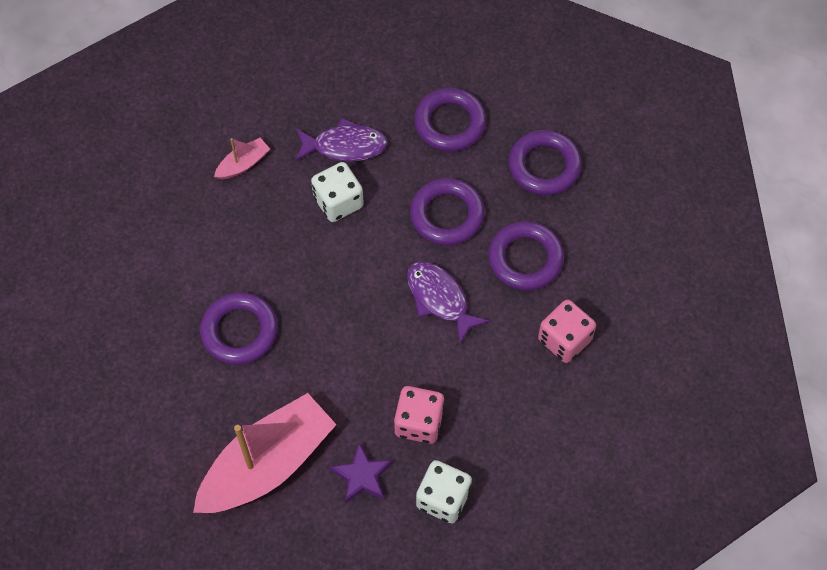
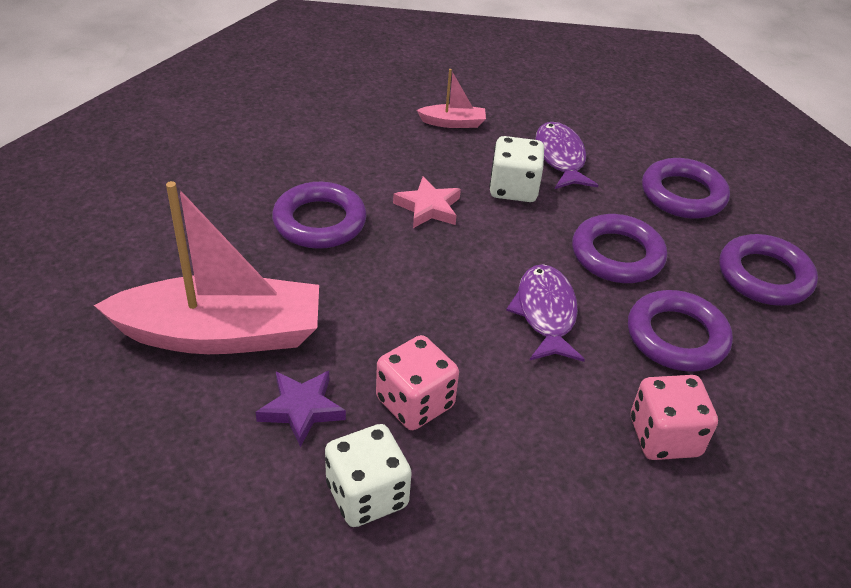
camera: 35 degrees right, 20 degrees down
purple fish [295,118,388,161] -> purple fish turned 135 degrees counterclockwise [535,122,598,189]
none -> pink star [393,177,461,228]

